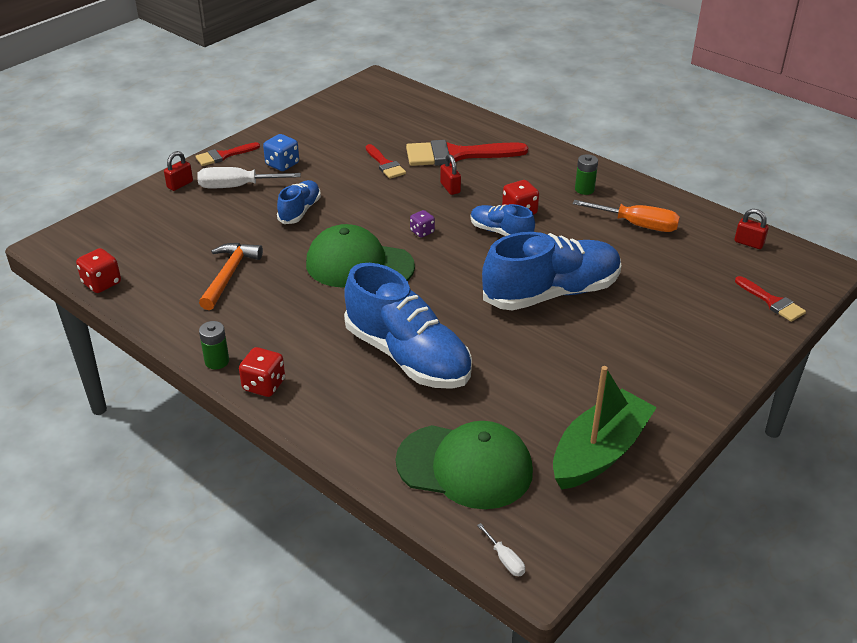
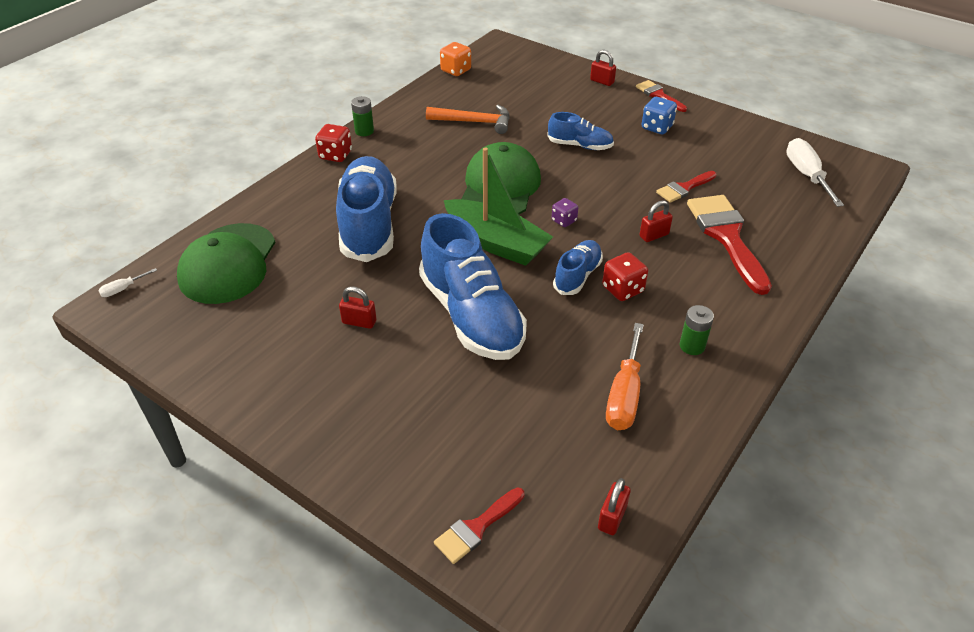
camera: 85 degrees right, 5 degrees up
red dice [76,248,121,293] -> orange dice [440,42,471,76]
white screwdriver [197,167,301,188] -> white screwdriver moved to [786,138,844,207]
blue shoe [344,263,472,389] -> blue shoe turned 135 degrees clockwise [336,156,397,262]
green boat [553,366,657,490] -> green boat moved to [444,148,553,266]
none -> red padlock [339,287,377,329]

